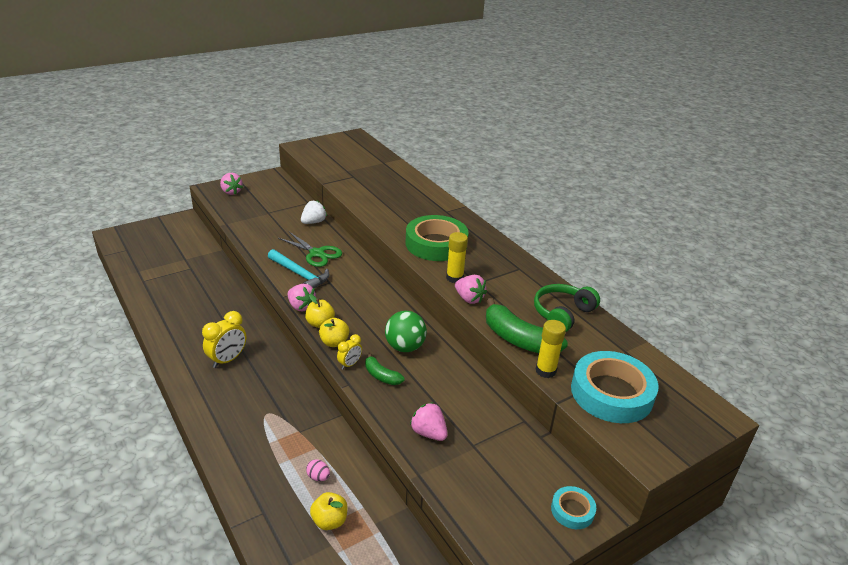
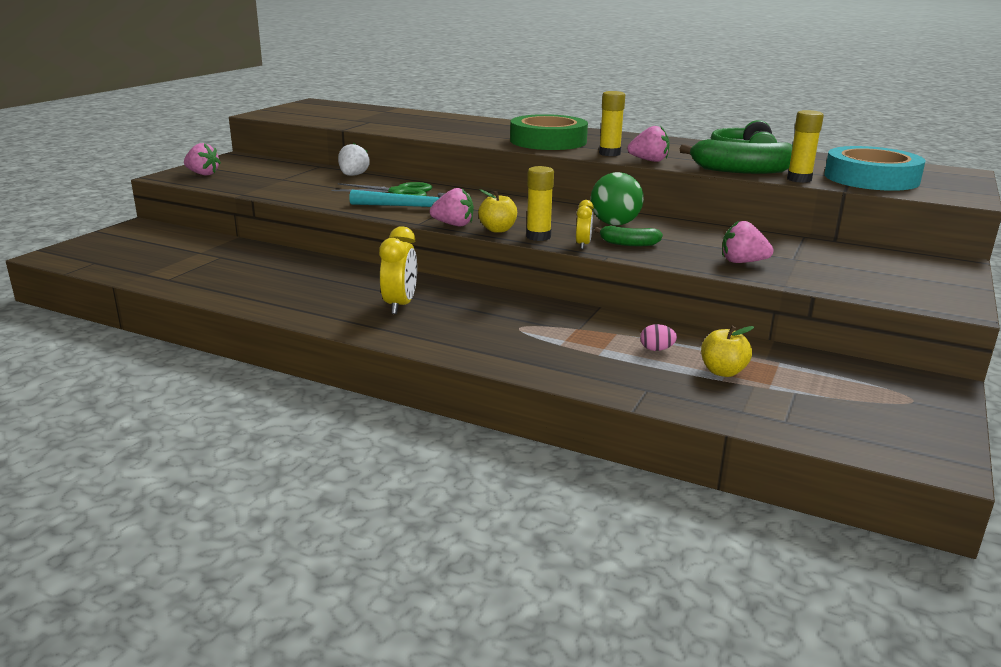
camera: 30 degrees left, 10 degrees down
yellow apple [319,318,349,347] -> yellow glue stick [526,166,554,241]
turquoise tape [551,486,596,529] -> none

